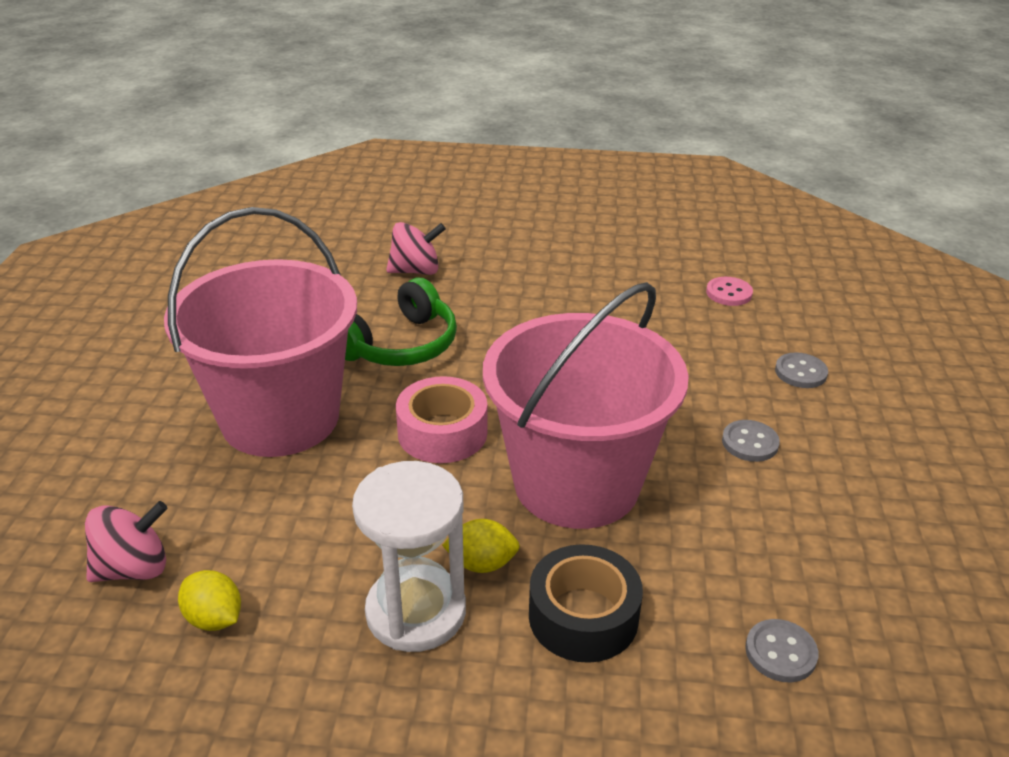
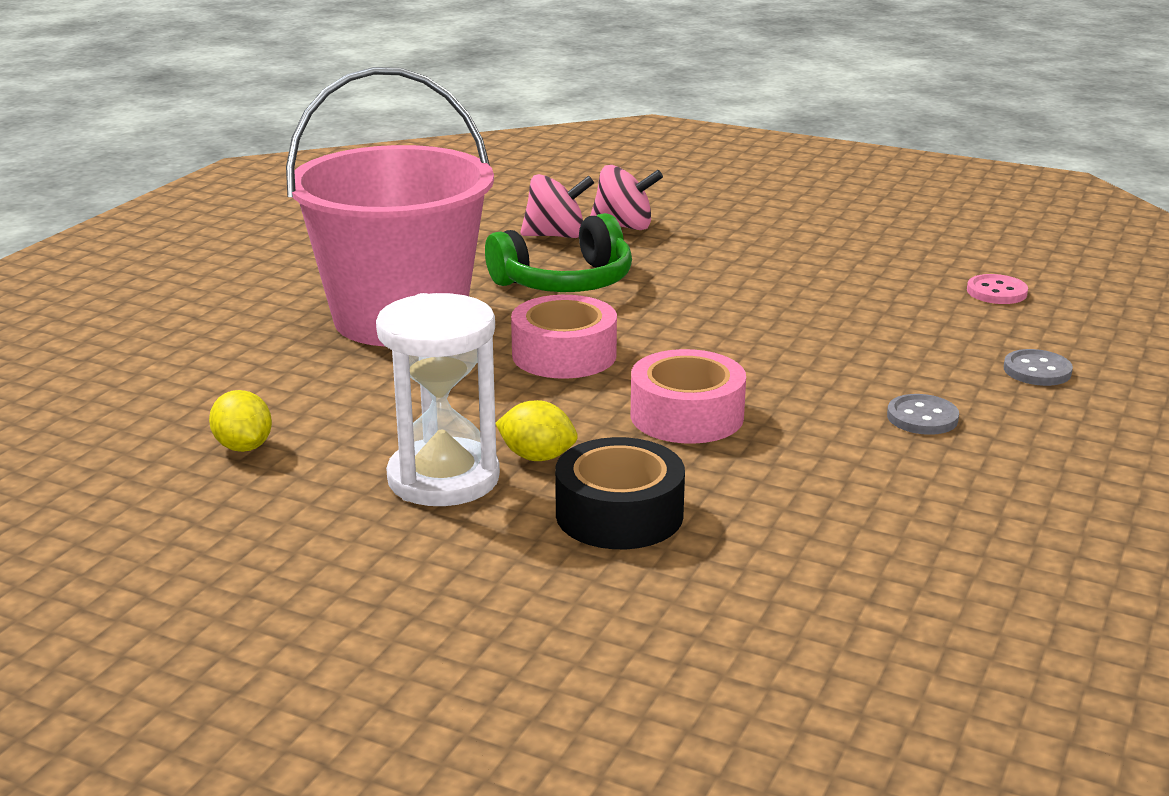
camera: 20 degrees right, 10 degrees down
pink spinning top [85,501,168,582] -> pink spinning top moved to [521,174,594,238]
pink bucket [483,282,689,529] -> pink tape [631,349,746,444]
grey button [745,619,819,682] -> none

